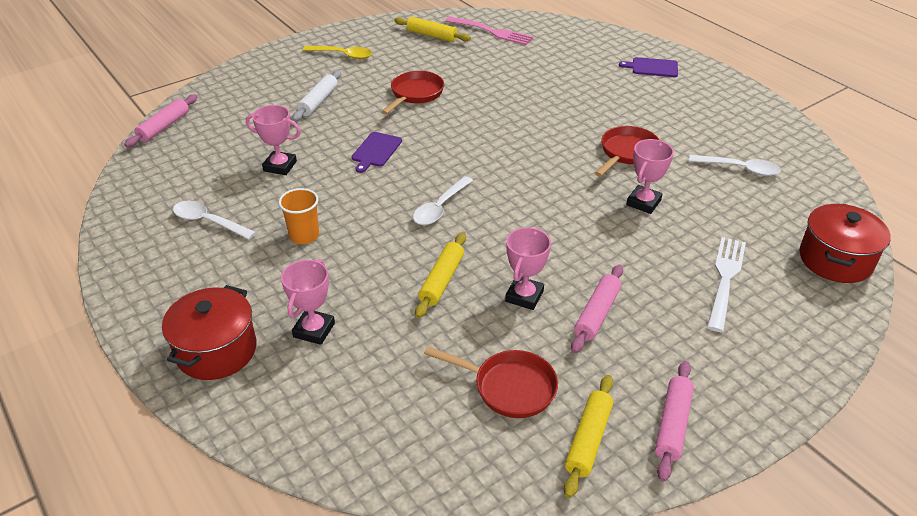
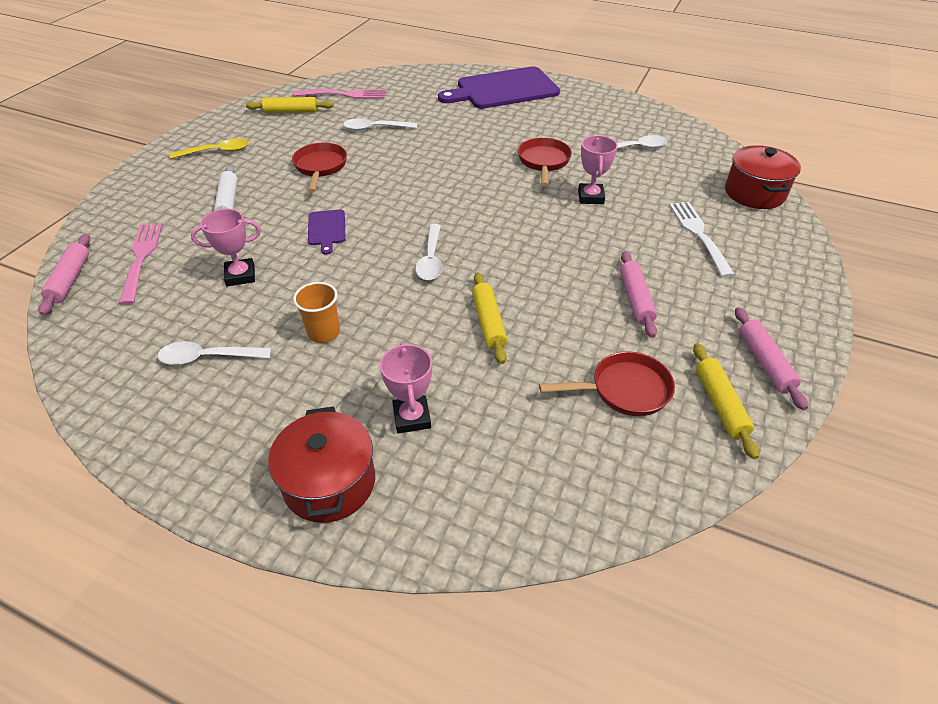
camera: 30 degrees left, 5 degrees up
pink trophy [505,227,551,310] -> none
purple cutting board [619,57,678,77] -> purple cutting board [438,66,560,109], size x2.27
none -> pink fork [119,223,163,305]
none -> white spoon [343,118,417,131]

